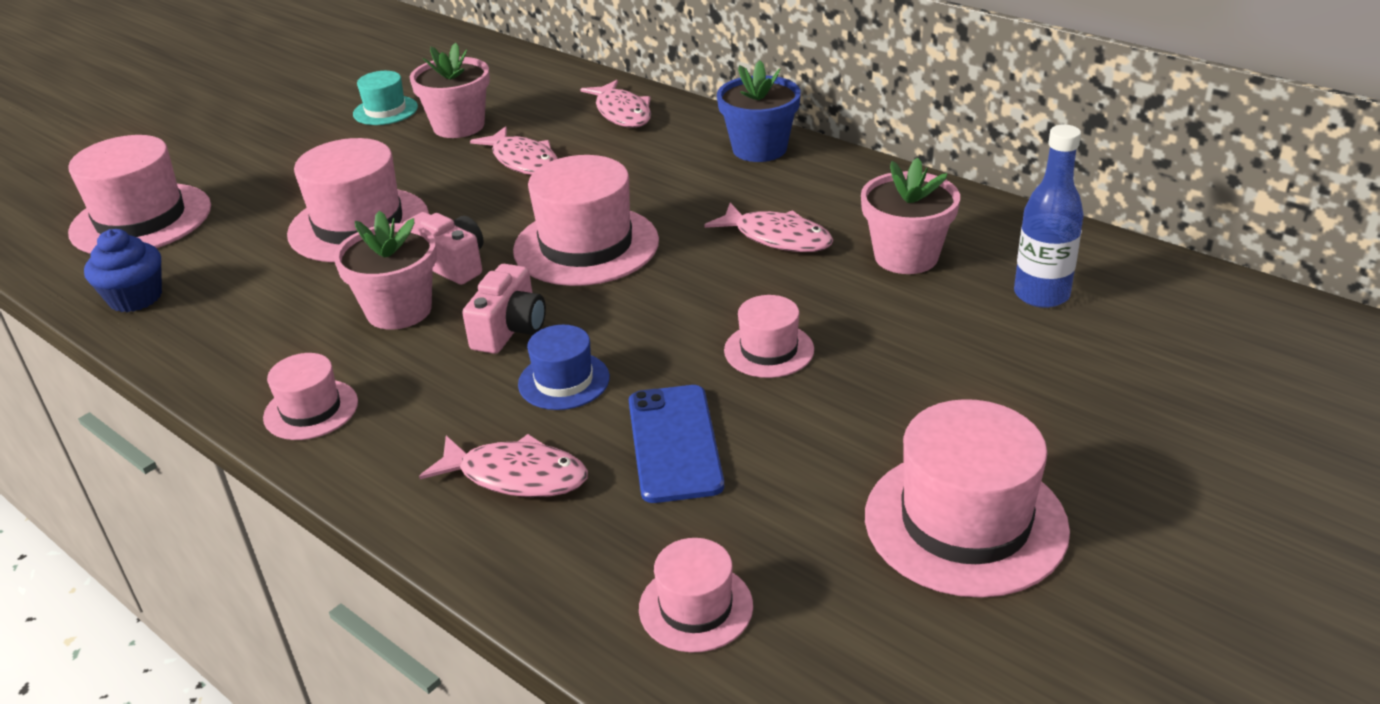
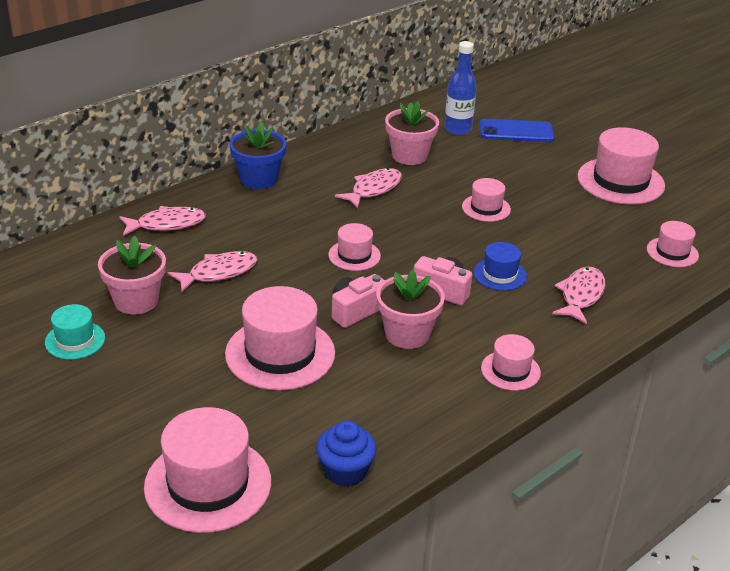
camera: 85 degrees left, 0 degrees up
pink hat [513,155,659,286] -> pink hat [328,223,381,271], size x0.54
blue phone [629,385,724,503] -> blue phone moved to [479,119,554,142]

